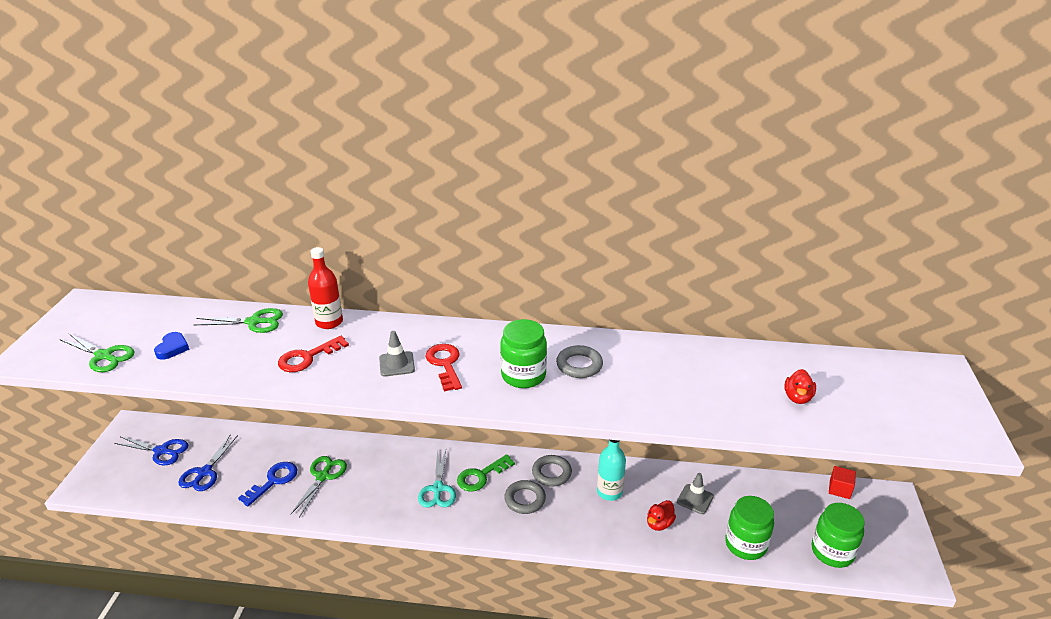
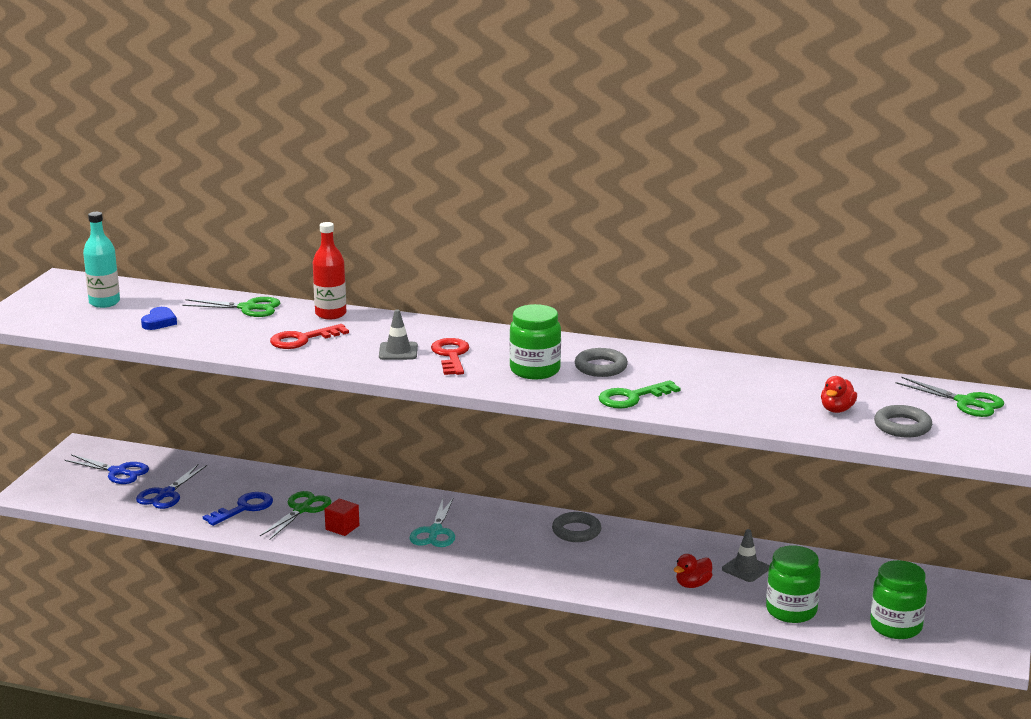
camera: 10 degrees right, 10 degrees down
green scissors [59,333,135,372] -> green scissors moved to [896,377,1004,417]
green key [457,454,515,491] -> green key moved to [599,380,680,409]
grey ring [504,480,546,514] -> grey ring moved to [874,405,932,437]
turquoise bottle [597,440,626,501] -> turquoise bottle moved to [83,212,120,308]
red cube [829,466,856,499] -> red cube moved to [324,499,359,536]

